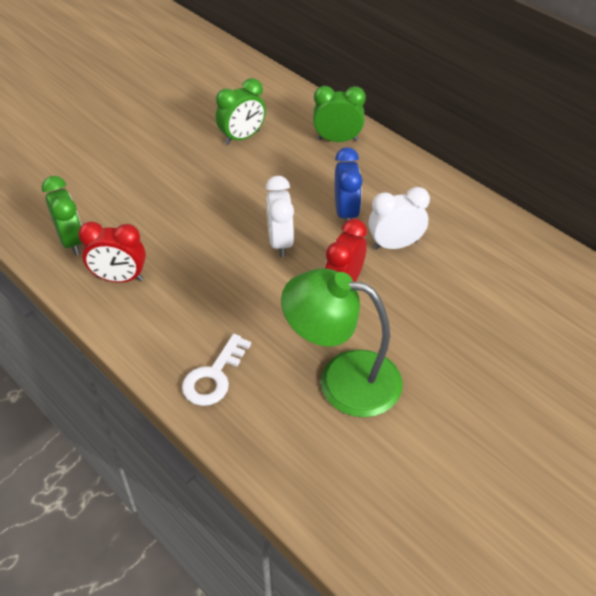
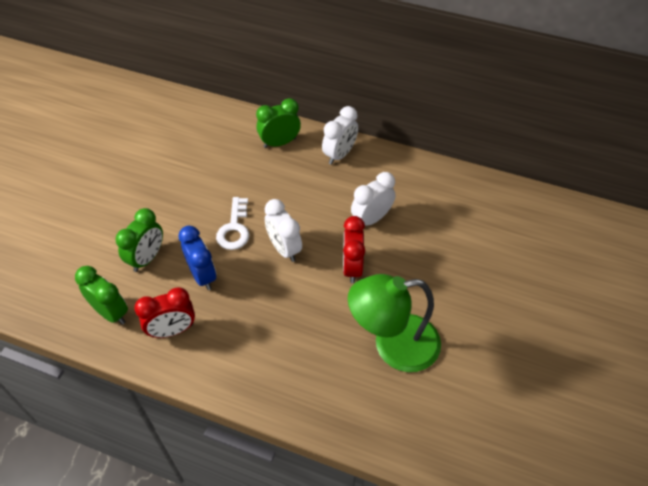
camera: 25 degrees left, 5 degrees up
white key [182,334,251,406] -> white key moved to [216,197,249,250]
green clock [216,78,266,145] -> green clock moved to [115,208,163,272]
blue clock [335,147,363,222] -> blue clock moved to [178,226,216,290]
none -> white clock [322,106,358,165]

